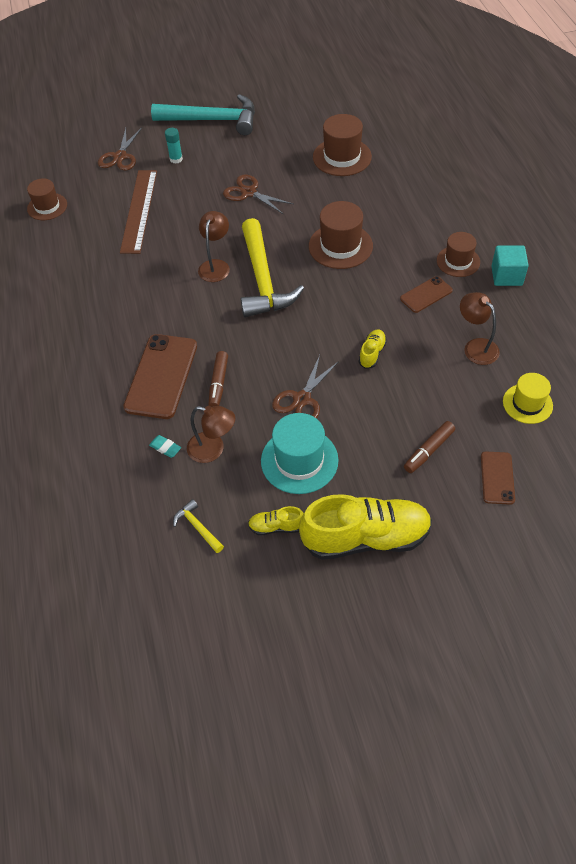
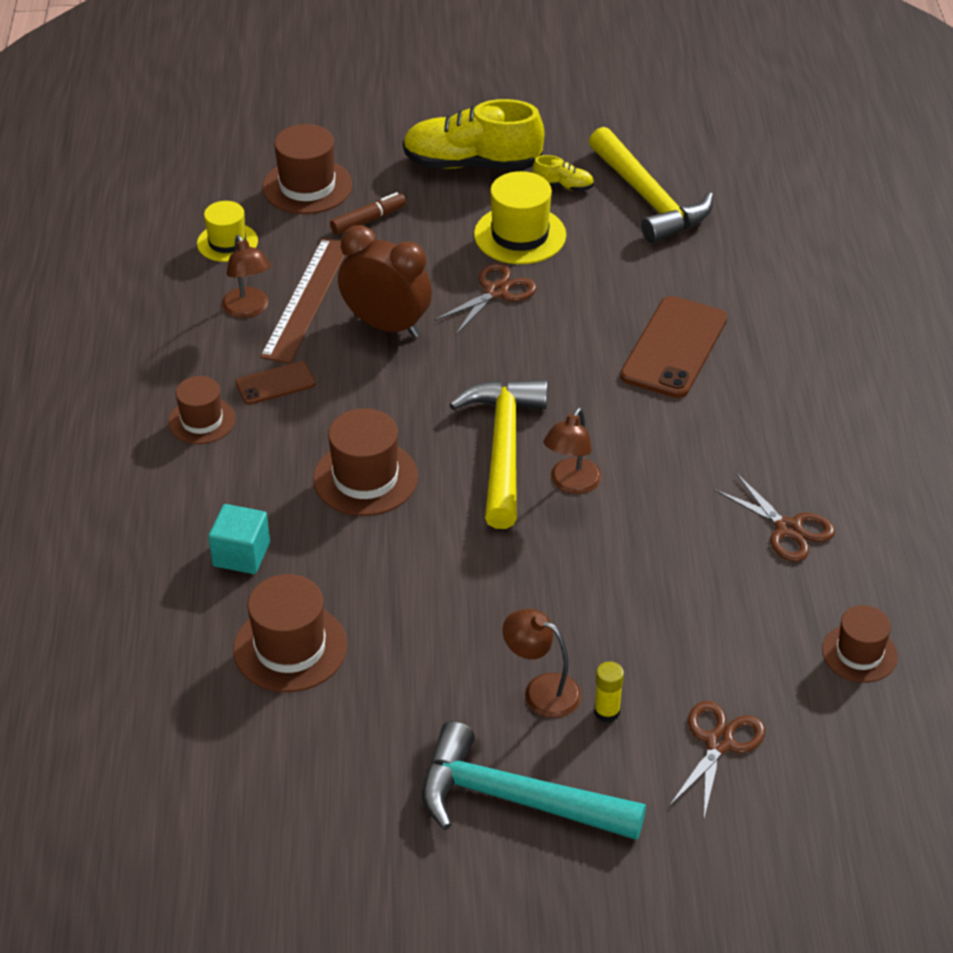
camera: 170 degrees left, 10 degrees down
brown ruler [120,170,157,254] -> brown ruler moved to [260,238,345,364]
turquoise eraser [149,435,181,458] -> none
turquoise glue stick [165,128,183,164] -> yellow glue stick [594,661,624,722]
yellow hammer [173,499,224,553] -> yellow hammer [589,127,713,243], size x2.39
brown lamp [187,406,235,463] -> brown lamp moved to [503,609,581,718]
brown marker [208,351,228,407] -> none
brown scissors [223,174,293,214] -> brown scissors moved to [714,473,835,562]
turquoise hat [261,413,339,494] -> yellow hat [474,171,566,264]
yellow shoe [359,329,387,369] -> brown clock [338,225,432,337]
brown phone [481,451,515,505] -> brown hat [263,124,352,214]
turquoise cube [491,245,529,286] -> turquoise cube moved to [208,504,270,574]

